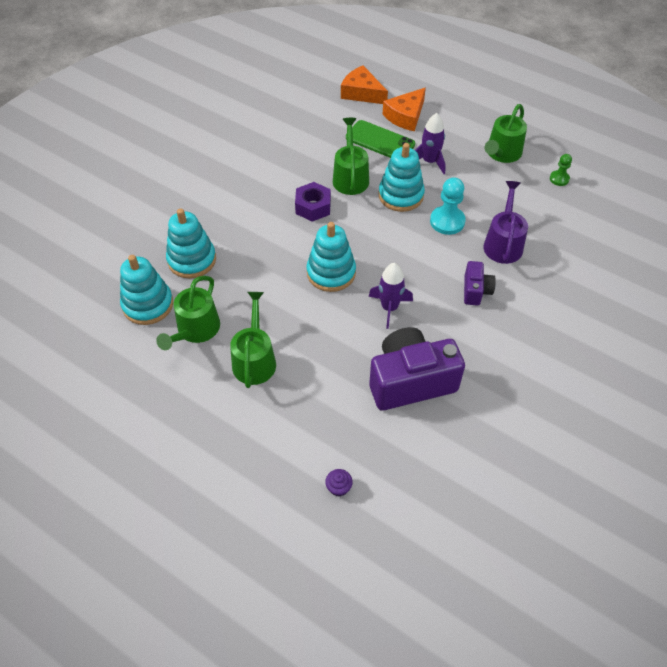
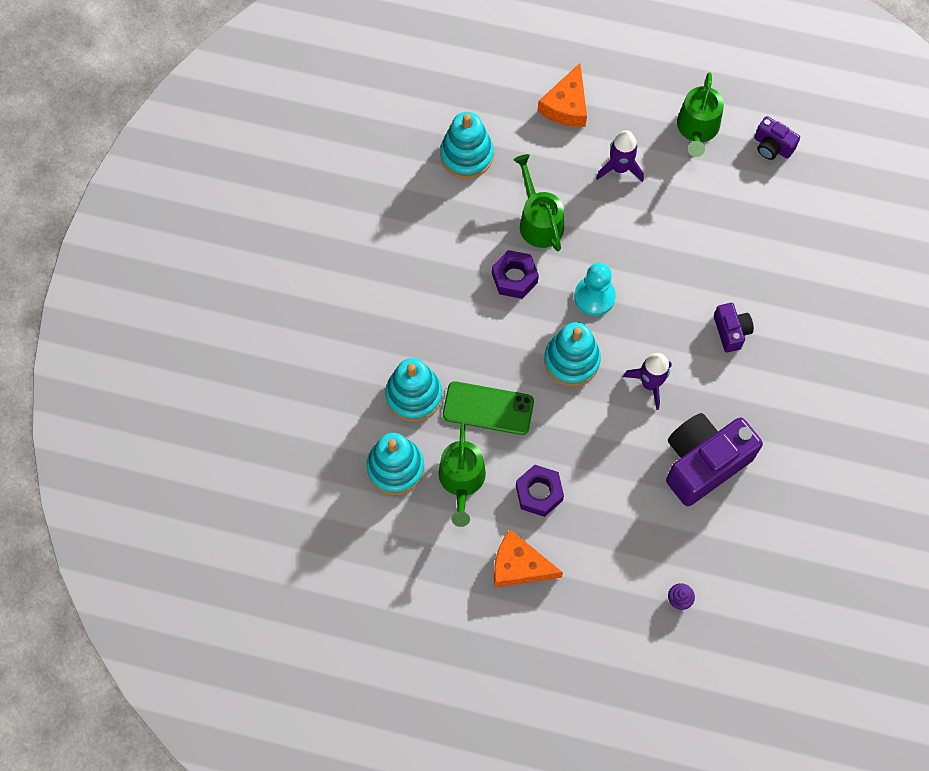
camera: 20 degrees left, 15 degrees up
green watering can [230,292,276,388] -> purple nut [516,465,564,517]
orange cheese [341,66,388,104] -> orange cheese moved to [494,529,563,587]
green phone [346,120,415,158] -> green phone moved to [443,381,534,435]
turquoise stacking toy [378,143,425,212] -> turquoise stacking toy moved to [440,112,494,179]
turquoise pawn [430,177,466,235] -> turquoise pawn moved to [574,263,616,316]
purple watering can [483,181,528,264] -> none
green pawn [550,154,572,186] -> purple camera [754,116,800,160]

